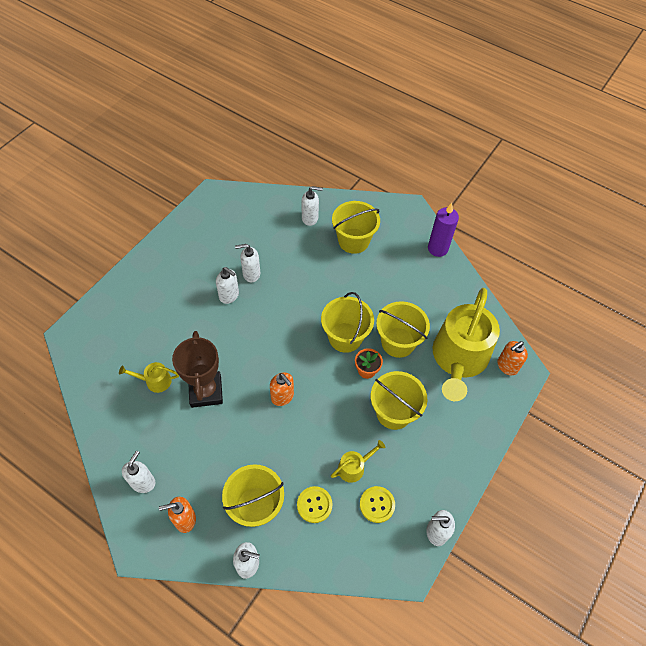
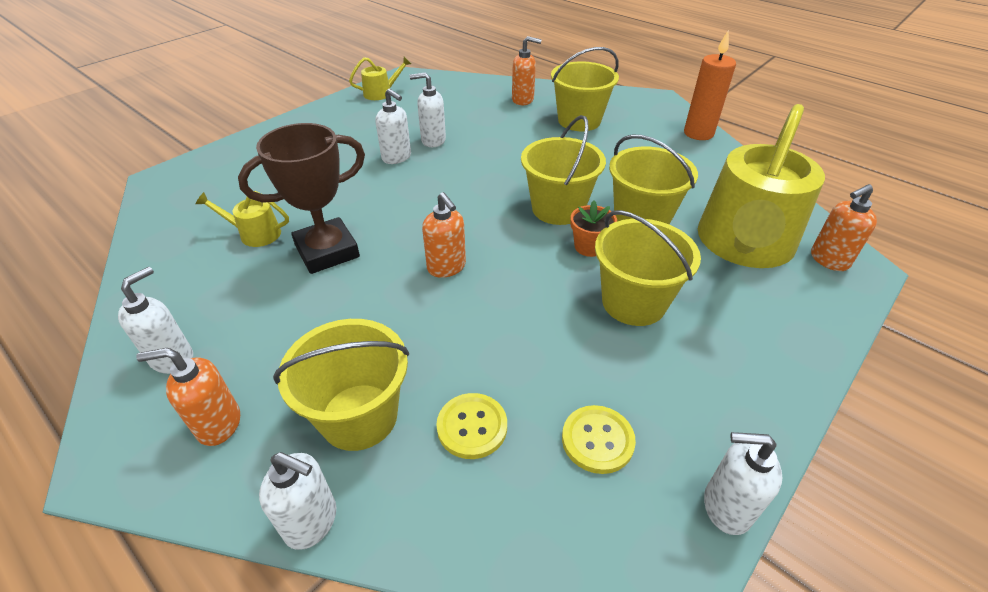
camera: 10 degrees right, 15 degrees down
brown trophy [172,331,223,408] -> brown trophy turned 60 degrees clockwise [238,123,365,274]
white soap dispenser [302,186,323,226] -> orange soap dispenser [512,36,542,105]
yellow watering can [331,440,385,483] -> yellow watering can moved to [349,57,411,100]
purple candle [428,203,459,257] -> orange candle [684,31,736,140]

